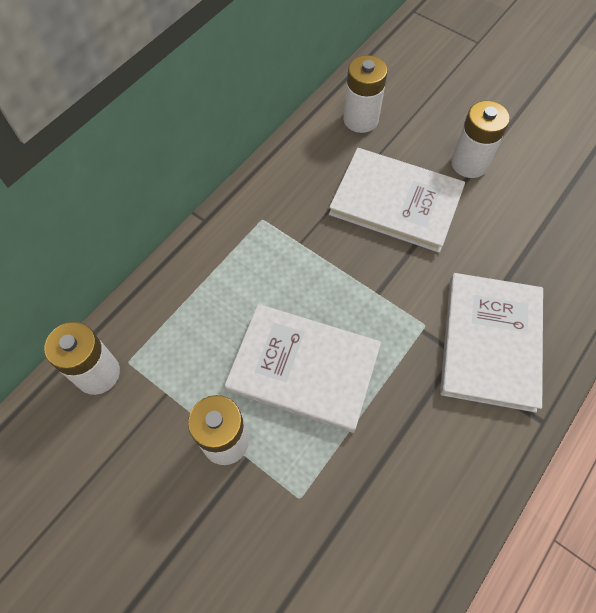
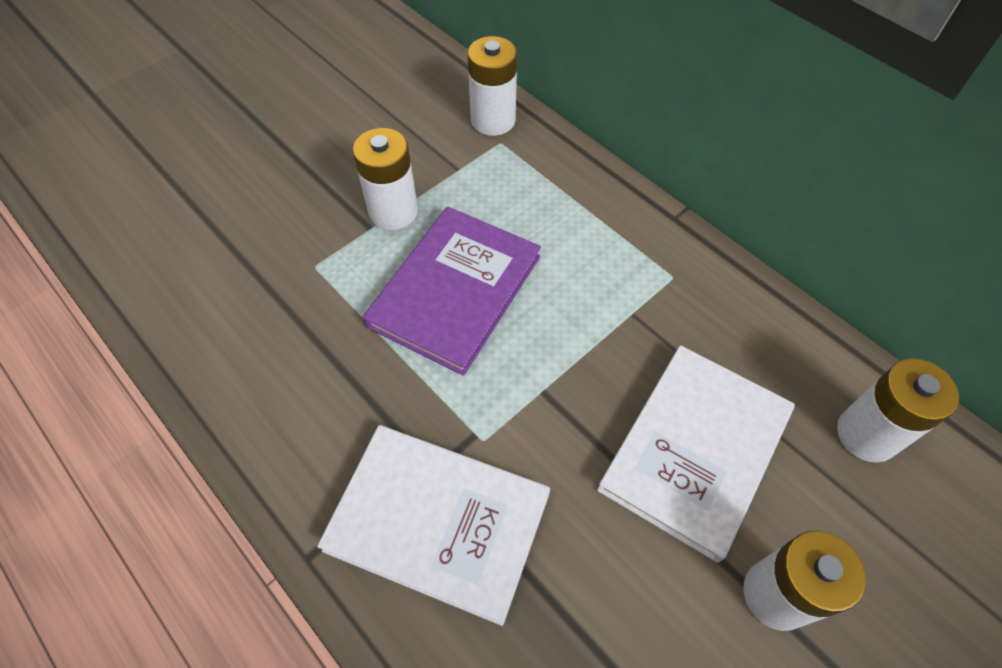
camera: 100 degrees right, 5 degrees down
white book [224,304,381,433] -> purple book [363,206,541,376]

